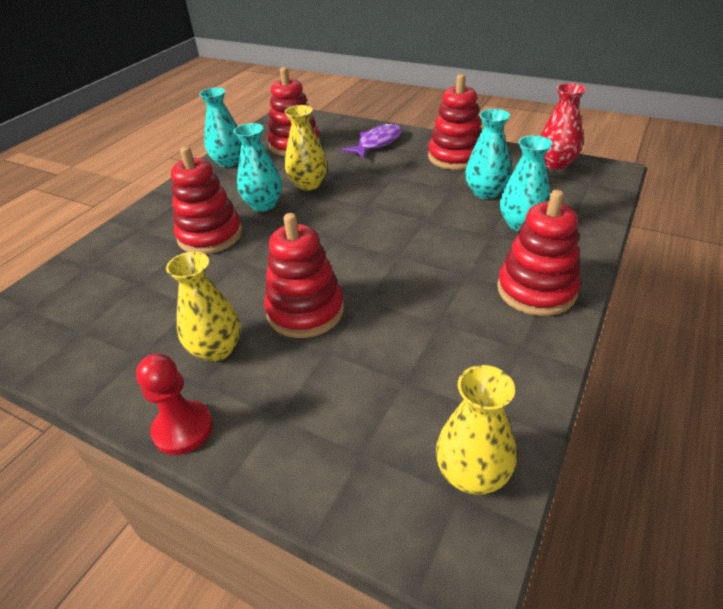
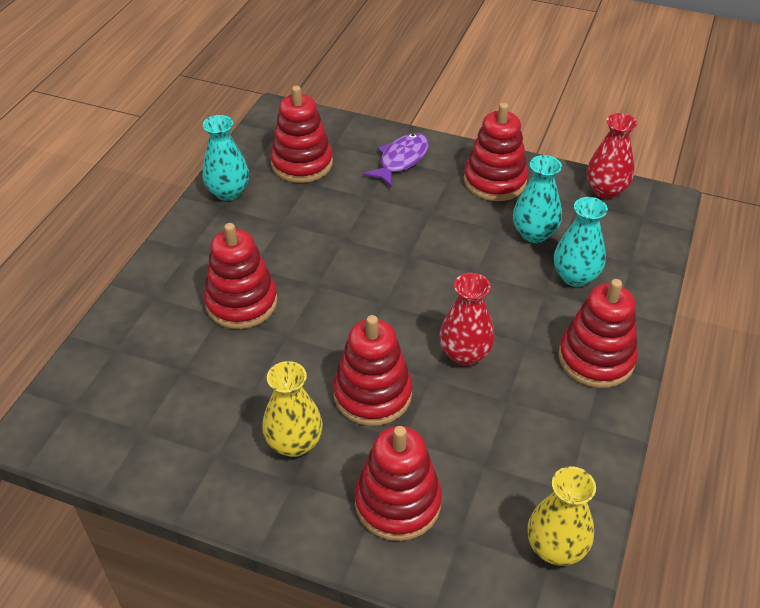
camera: 10 degrees left, 5 degrees up
red pawn [136,354,213,455] -> none
turquoise vase [233,123,282,211] -> none
yellow vase [285,105,327,190] -> none
none -> red stacking toy [355,426,442,541]
none -> red vase [439,273,495,366]

